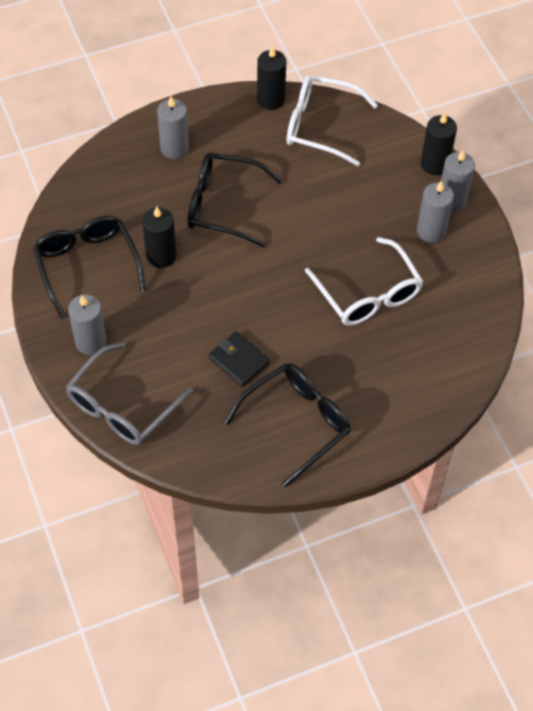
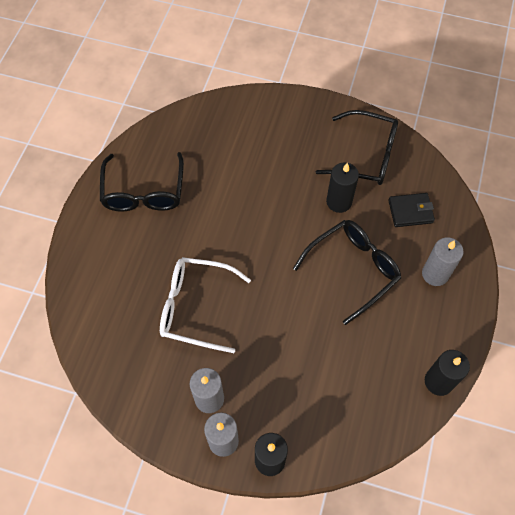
camera: 130 degrees right, 5 degrees up
grey glasses [66,343,193,445] -> none
grey candle [68,295,107,355] -> none
black wallet [209,331,270,387] -> black wallet moved to [388,193,435,227]
white glasses [287,75,378,166] -> none

